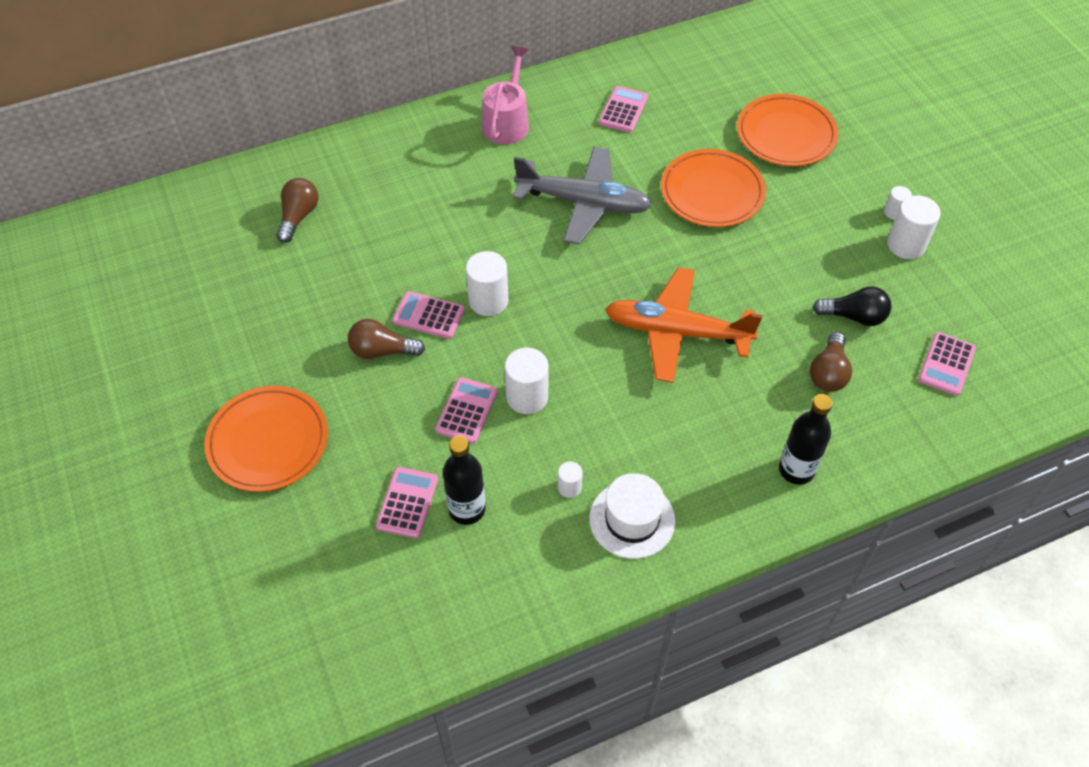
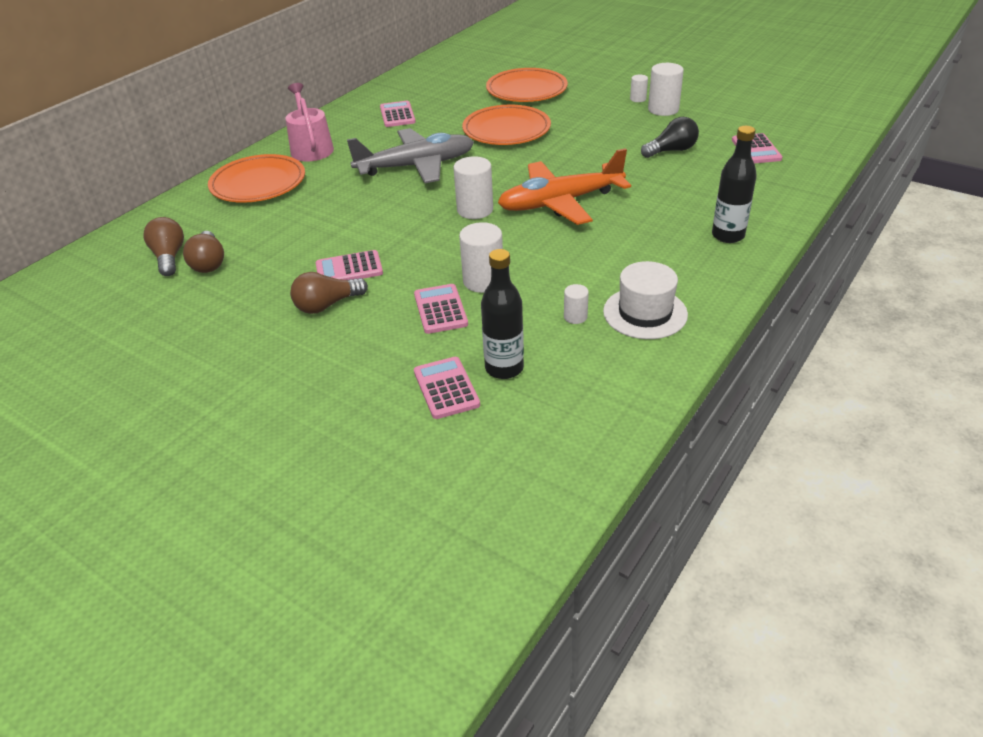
camera: 30 degrees left, 15 degrees down
orange plate [204,386,328,492] -> orange plate moved to [208,154,305,203]
white cylinder [466,251,509,316] -> white cylinder moved to [453,156,493,219]
brown light bulb [810,332,852,392] -> brown light bulb moved to [183,231,224,273]

